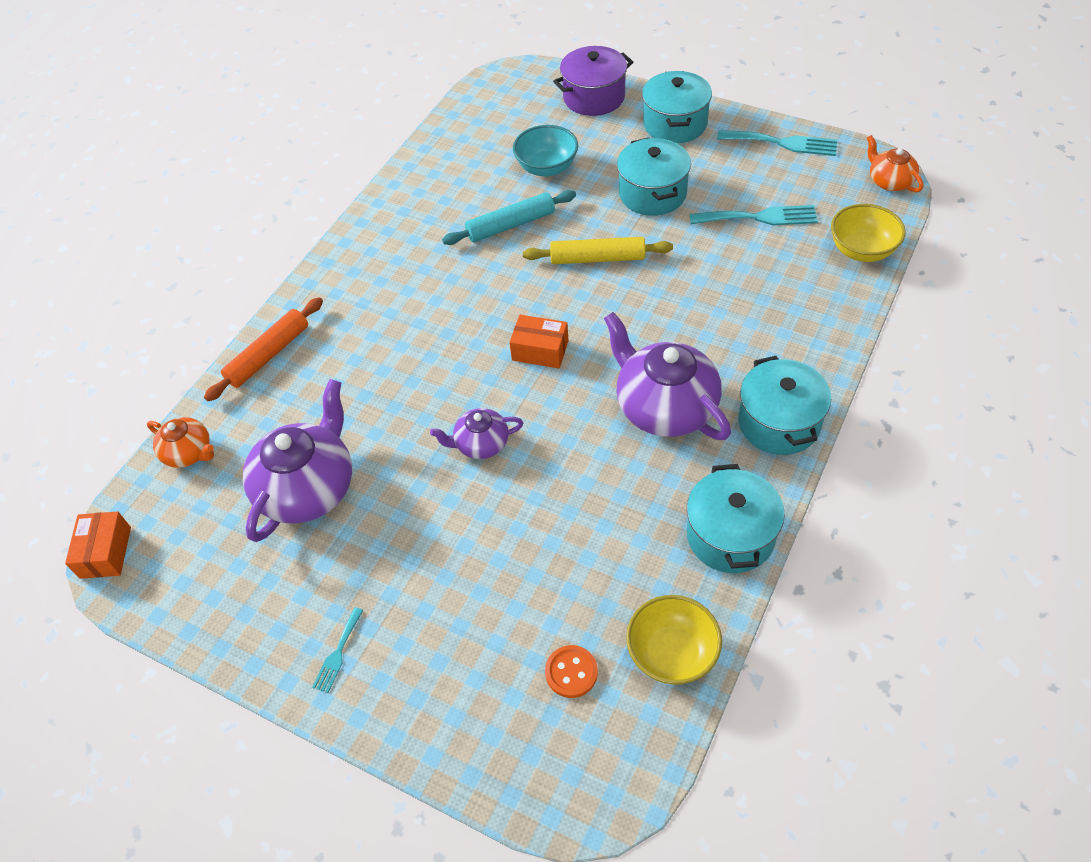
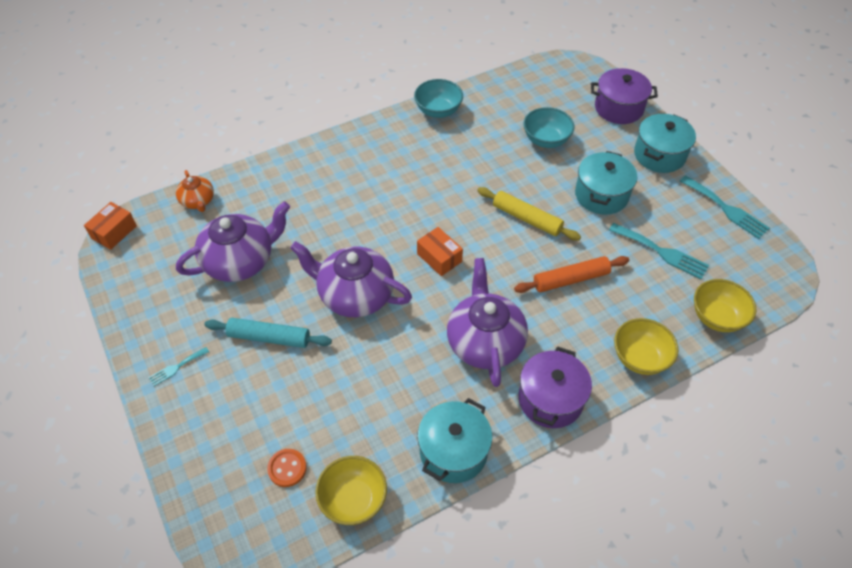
camera: 30 degrees right, 0 degrees up
orange rolling pin [204,297,323,401] -> orange rolling pin moved to [514,256,629,293]
purple teapot [430,408,523,459] -> purple teapot [290,241,412,317], size x1.88
turquoise rolling pin [442,190,576,245] -> turquoise rolling pin moved to [204,318,332,348]
turquoise pot [738,356,831,455] -> purple pot [519,346,592,428]
orange teapot [867,135,923,192] -> none
none -> turquoise bowl [414,79,463,118]
none -> yellow bowl [614,318,679,375]

